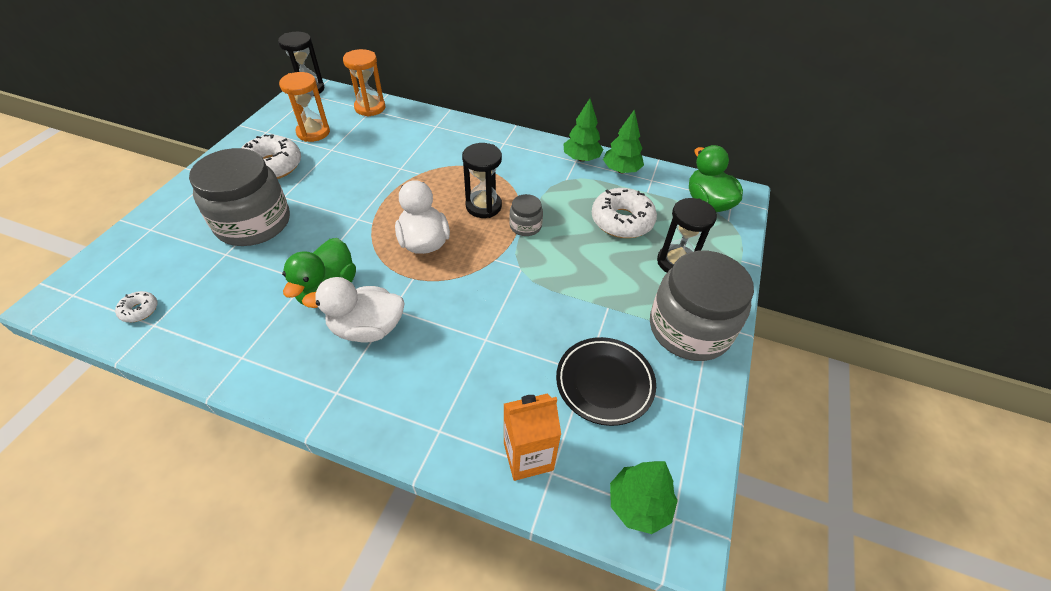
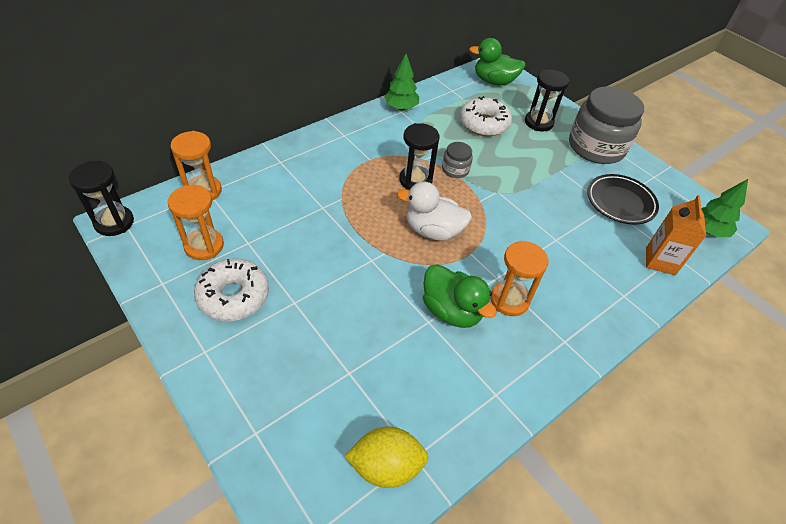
camera: 60 degrees left, 0 degrees up
white donut [115,291,157,322] -> yellow lemon [344,426,429,488]
grey jar [189,148,290,246] -> none
white duck [302,277,405,343] -> orange hourglass [490,241,549,316]
green tree [603,109,644,173] -> none

